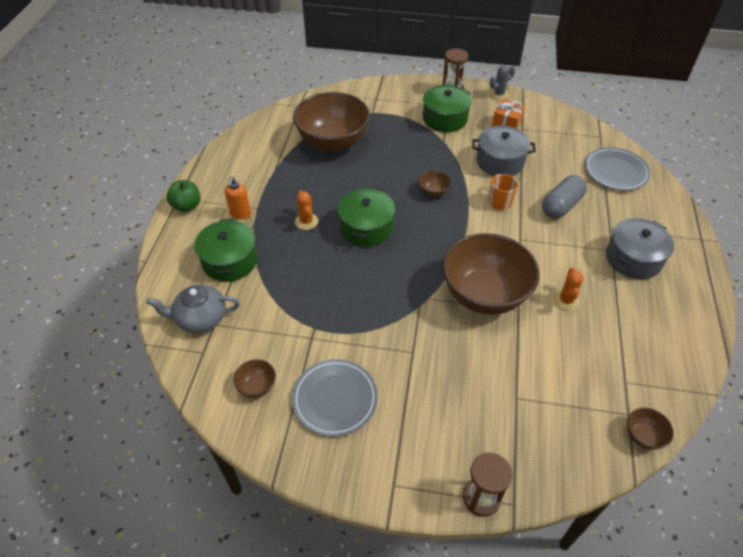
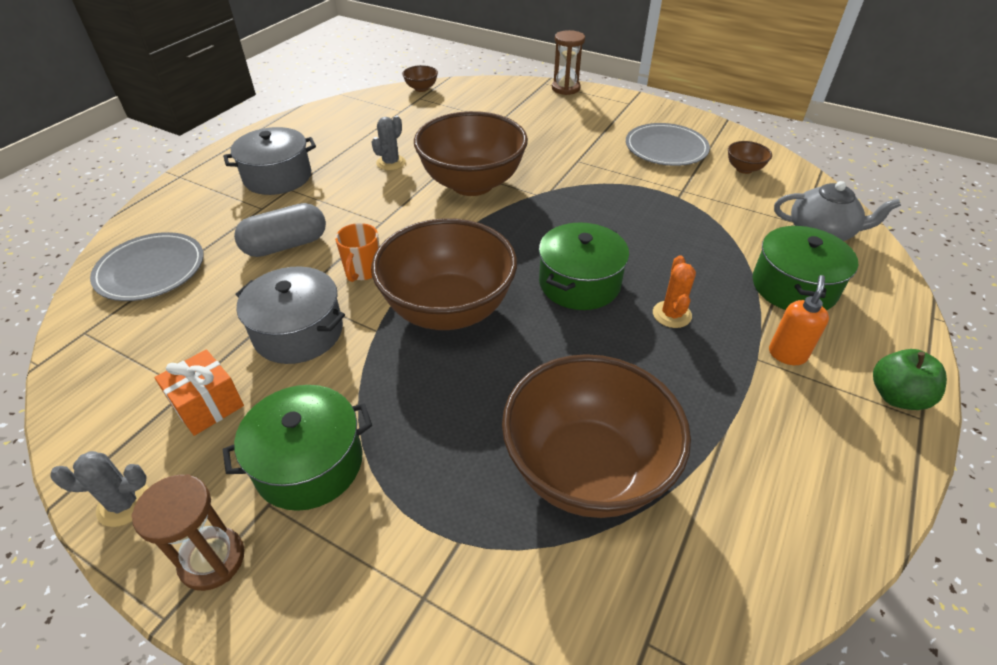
camera: 160 degrees left, 5 degrees down
brown bowl [419,171,451,197] -> brown bowl [371,218,517,330], size x2.49
orange cactus [553,267,584,311] -> grey cactus [372,115,406,171]

